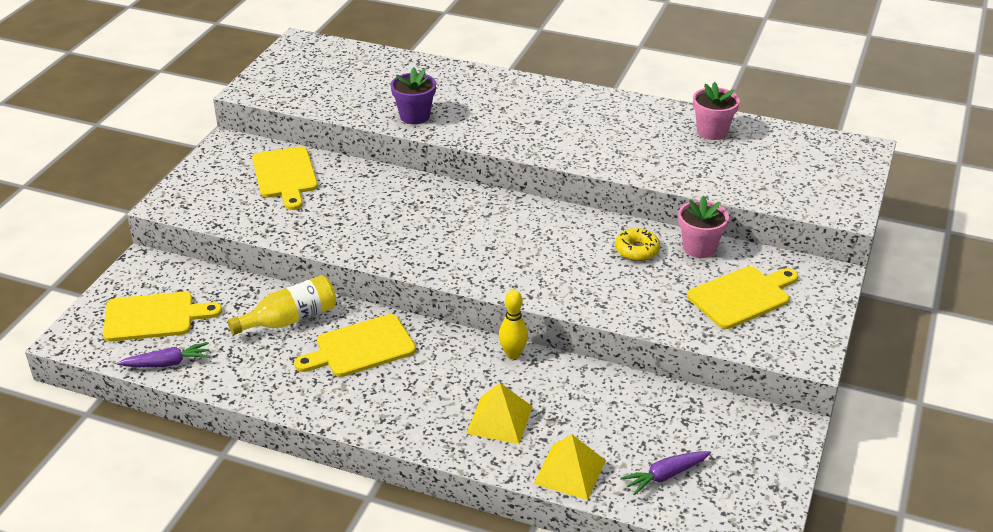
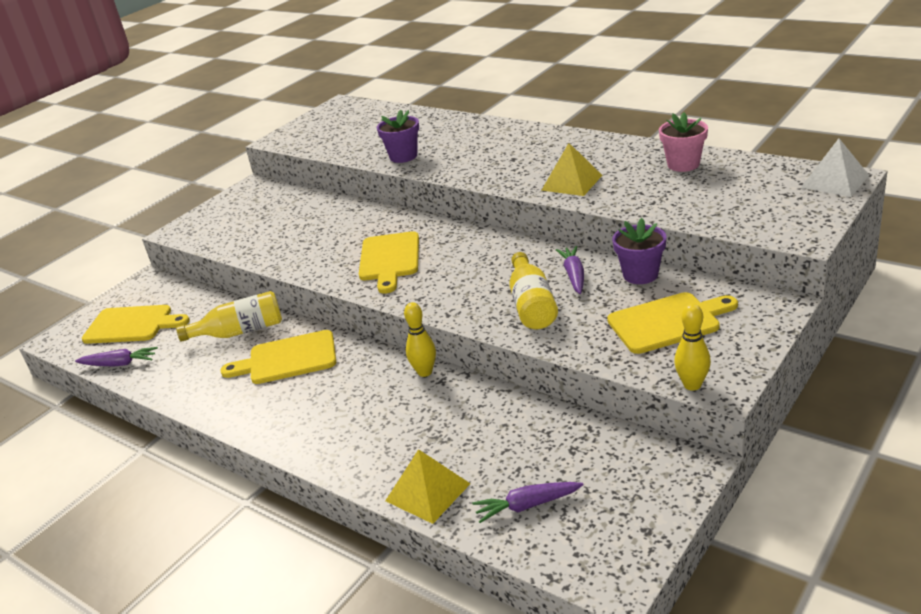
camera: 20 degrees right, 5 degrees down
yellow cutting board [252,147,318,210] -> yellow cutting board moved to [359,231,419,294]
yellow pyramid [466,383,533,444] -> yellow pyramid moved to [541,143,602,196]
yellow donut [615,228,660,261] -> purple carrot [556,246,584,294]
pink flower pot [678,195,729,258] -> purple flower pot [612,218,667,284]
none -> yellow bottle [509,252,558,329]
none -> yellow bowling pin [674,303,711,391]
none -> white pyramid [801,138,869,197]

